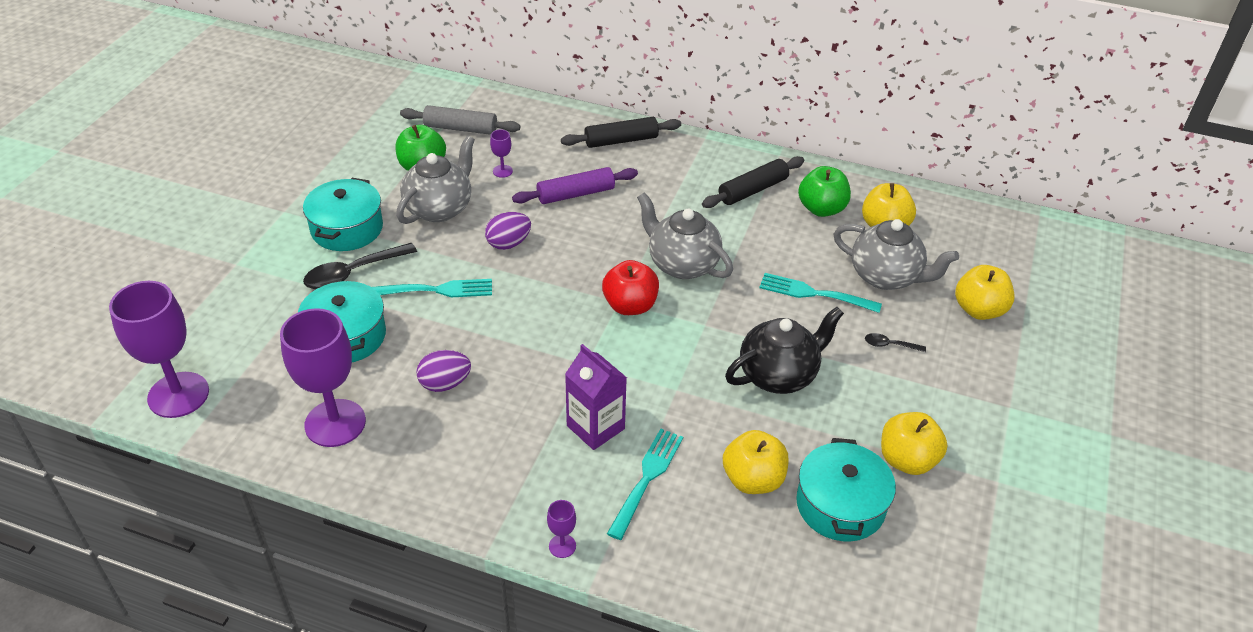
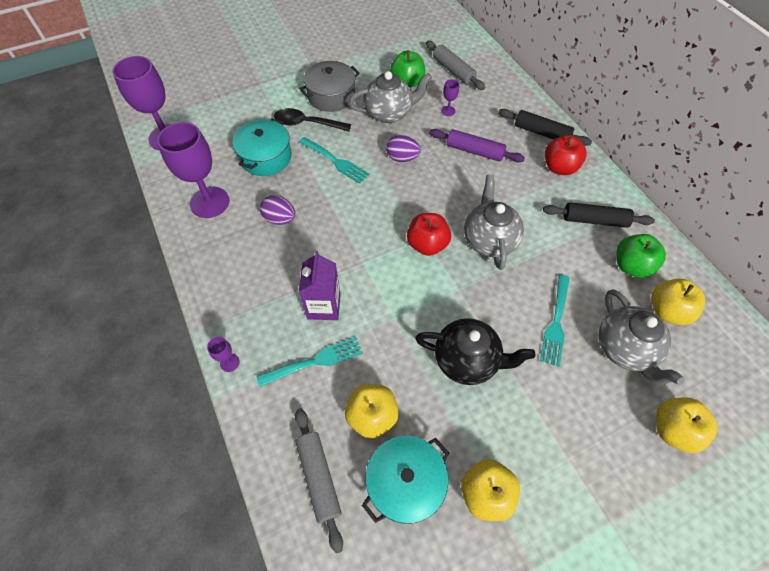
camera: 45 degrees right, 15 degrees up
turquoise pot [303,178,383,251] -> grey pot [299,61,360,112]
turquoise fork [759,273,882,313] -> turquoise fork turned 135 degrees counterclockwise [540,275,570,367]
black spoon [865,333,926,352] -> none
none -> grey rolling pin [295,408,343,554]
none -> red apple [545,135,587,175]

